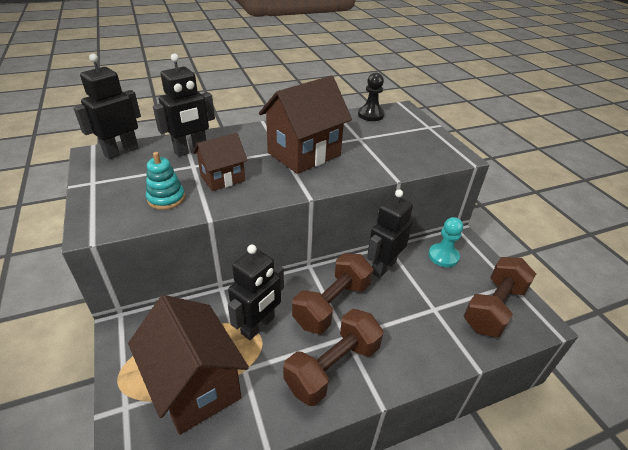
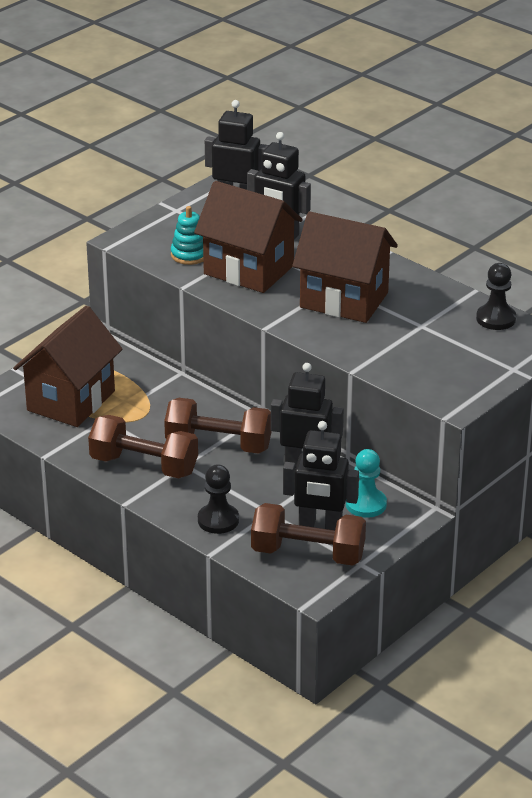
camera: 65 degrees right, 5 degrees down
brown house [193,133,248,191] -> brown house [194,181,303,293], size x1.75
black robot [228,245,284,340] -> black robot moved to [283,421,359,530]
none -> black pawn [198,465,239,534]

